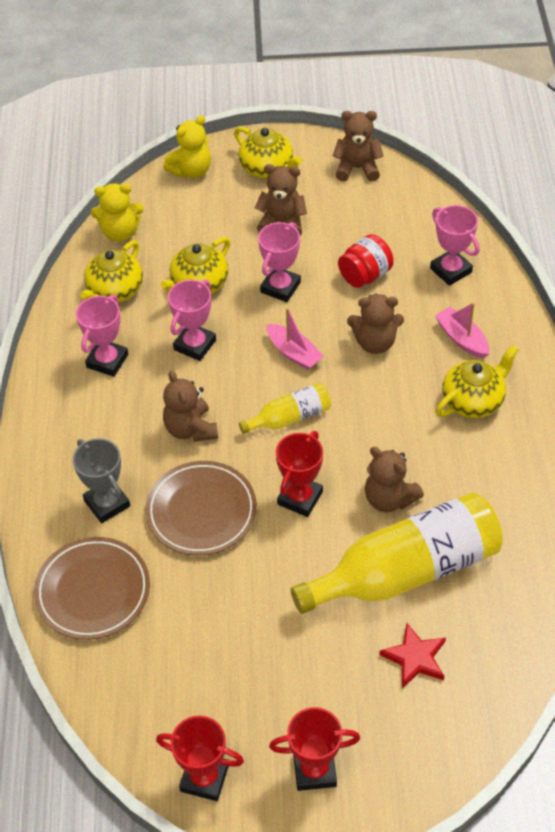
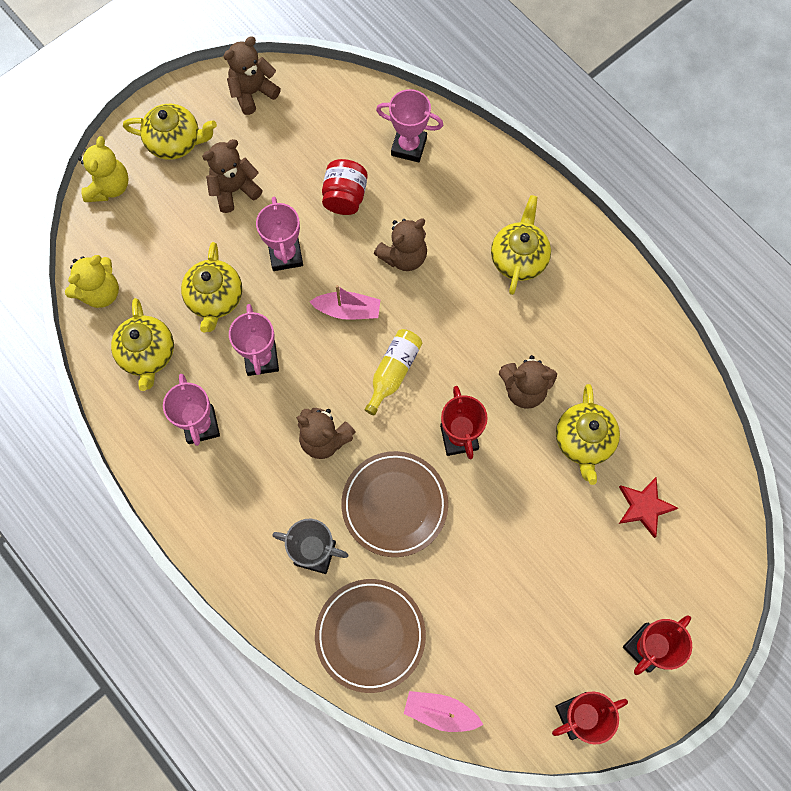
camera: 40 degrees left, 20 degrees up
yellow bottle [291,492,503,614] -> yellow teapot [556,384,620,485]
pink boat [435,302,490,358] -> pink boat moved to [404,691,483,732]

